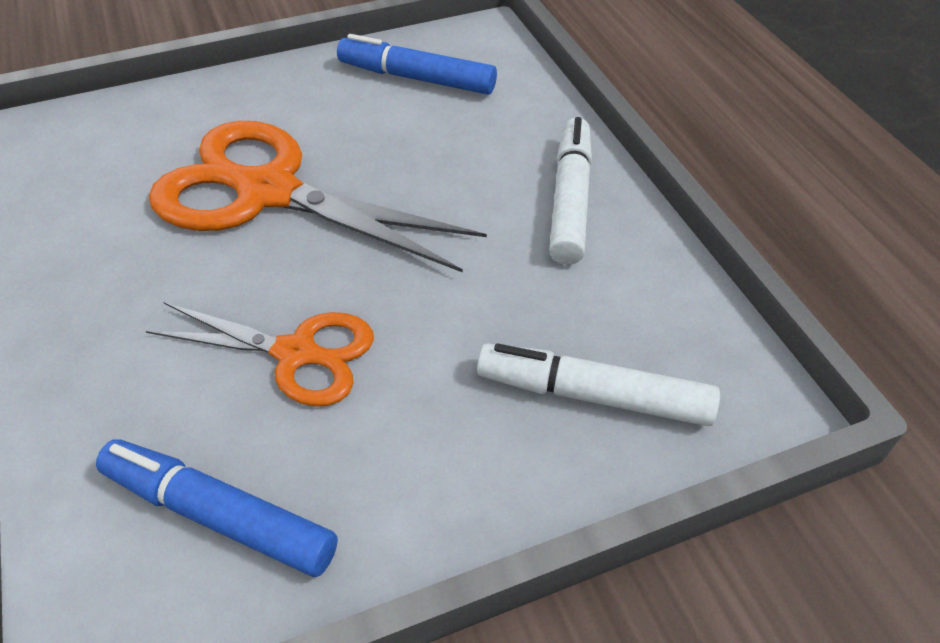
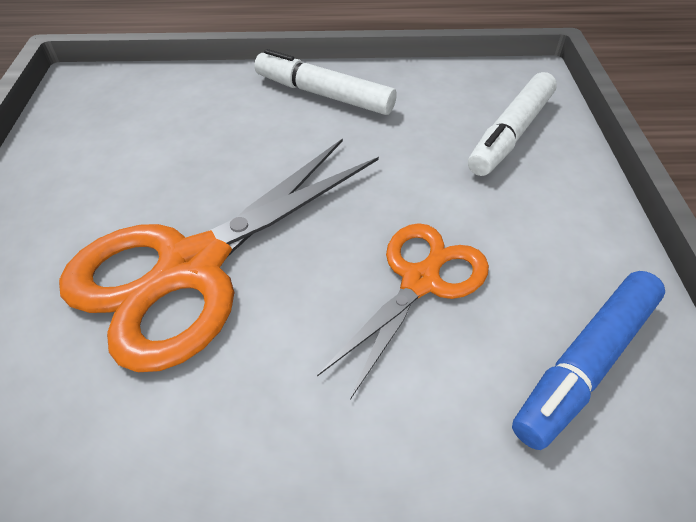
camera: 70 degrees left, 0 degrees up
blue marker [337,34,497,95] -> none

